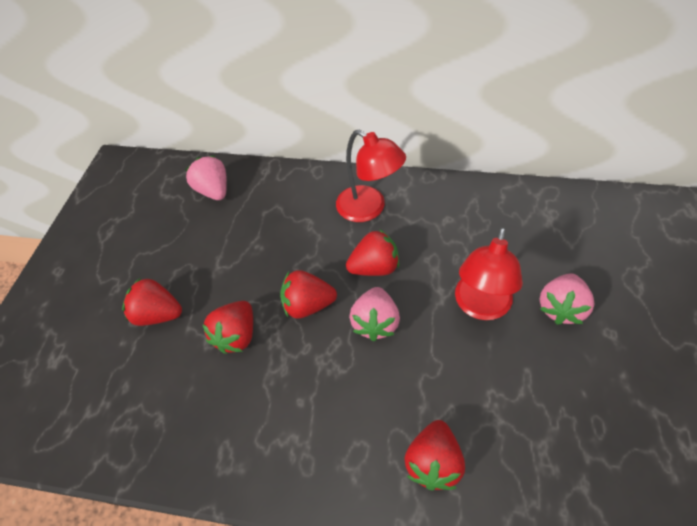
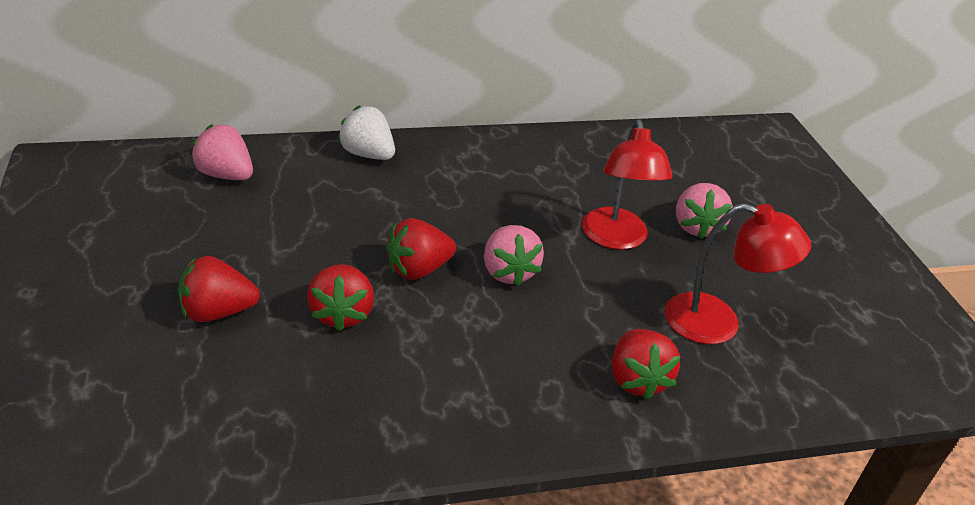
camera: 30 degrees left, 15 degrees down
red lamp [336,130,406,222] -> red lamp moved to [665,203,811,344]
red strawberry [346,230,399,276] -> none
none -> white strawberry [338,105,395,160]

